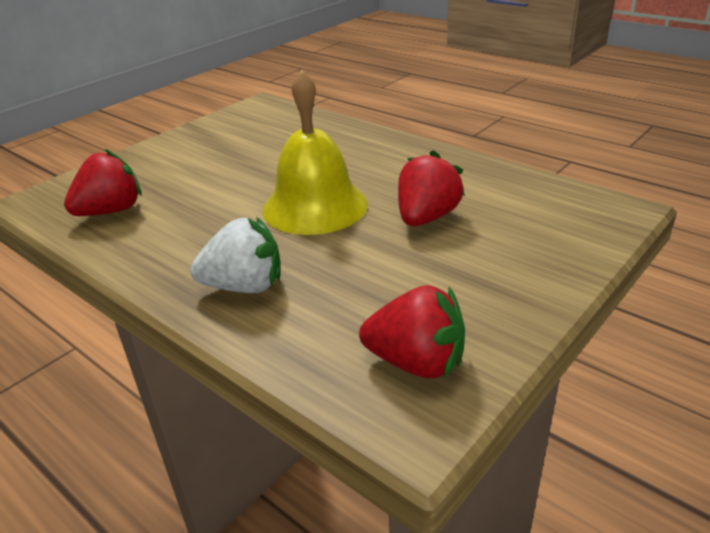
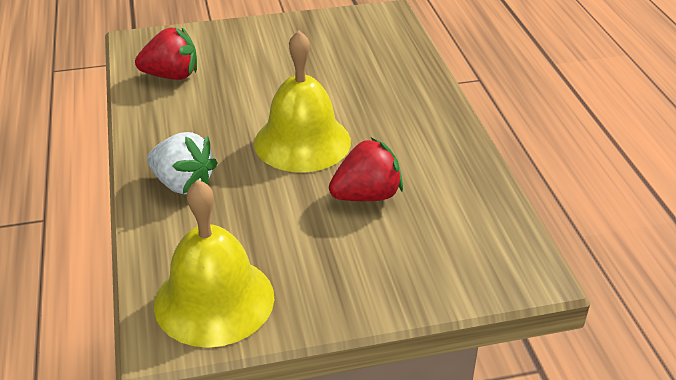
camera: 35 degrees right, 5 degrees up
red strawberry [359,285,465,378] -> yellow bell [154,180,274,347]

